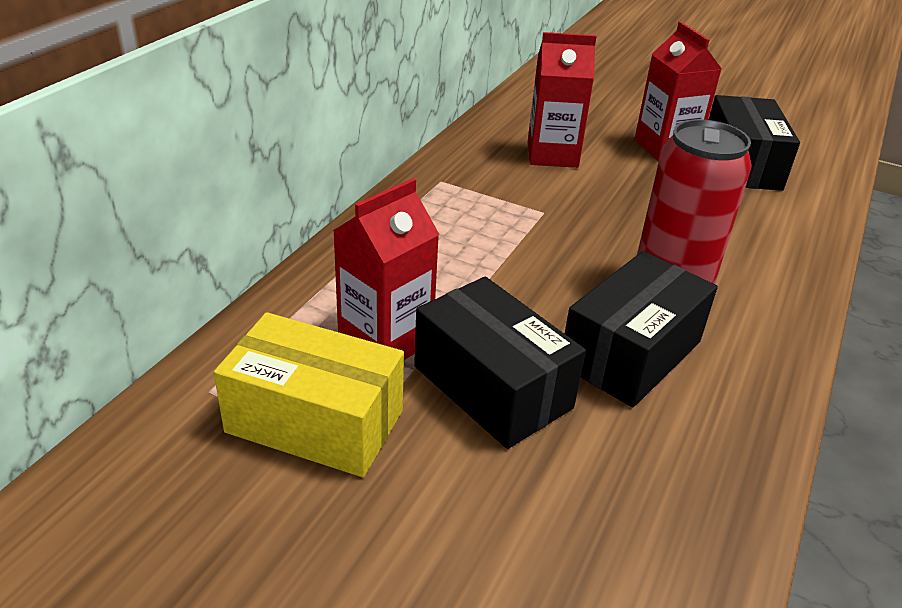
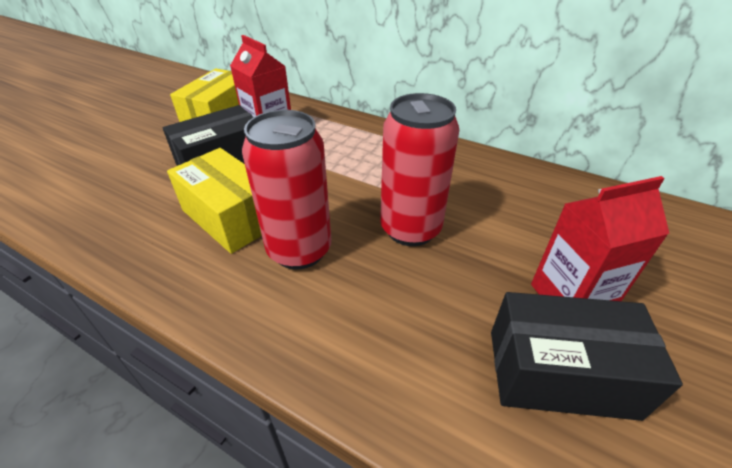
camera: 95 degrees right, 5 degrees up
red carton [528,32,597,168] -> none
black box [565,251,718,408] -> yellow box [167,148,262,254]
none -> red can [380,93,459,246]

